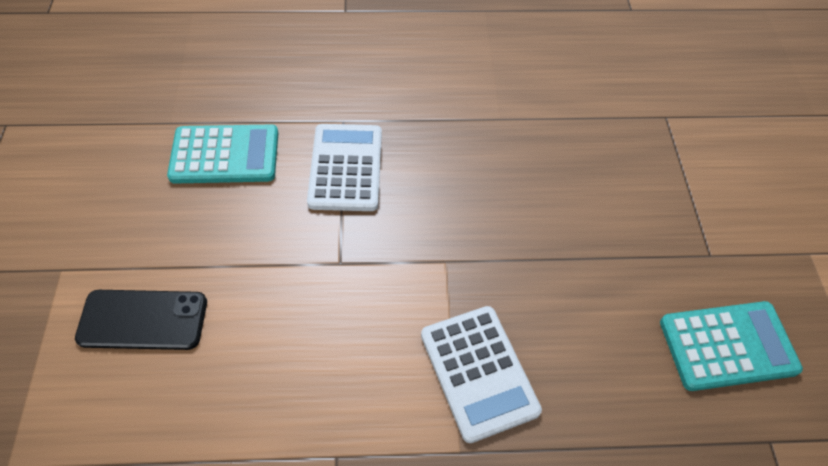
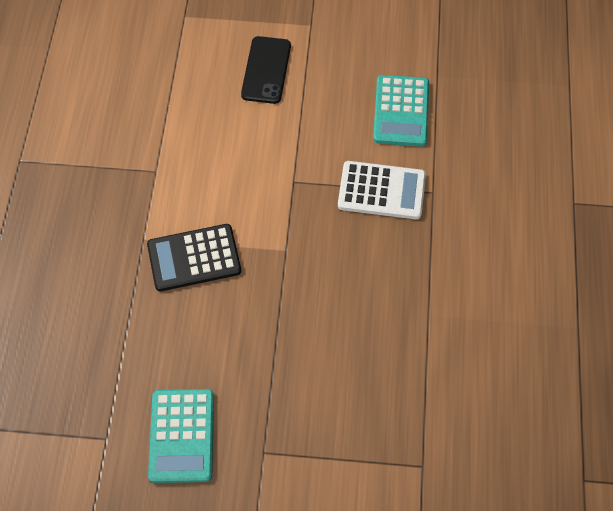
camera: 100 degrees right, 5 degrees up
white calculator [421,306,542,443] -> black calculator [147,224,241,291]

